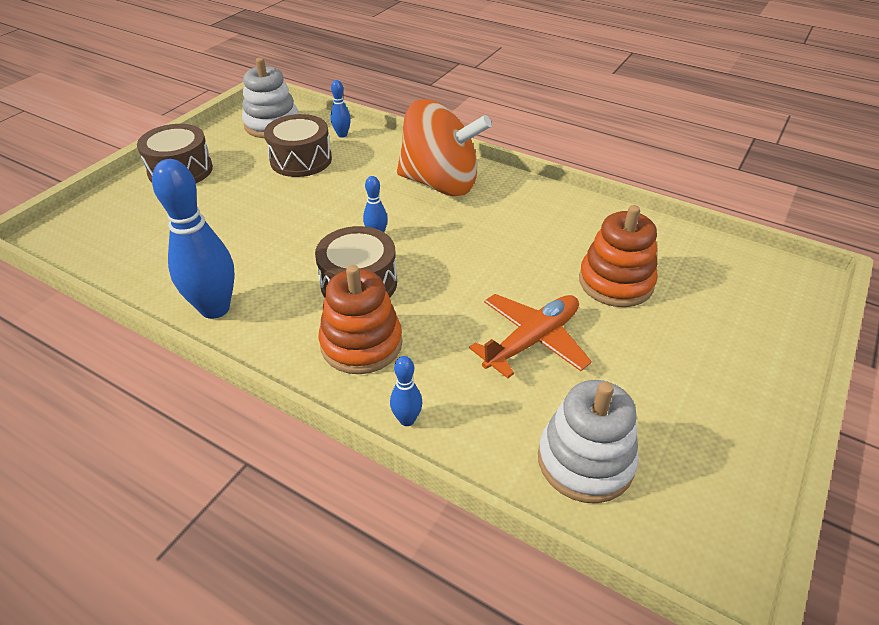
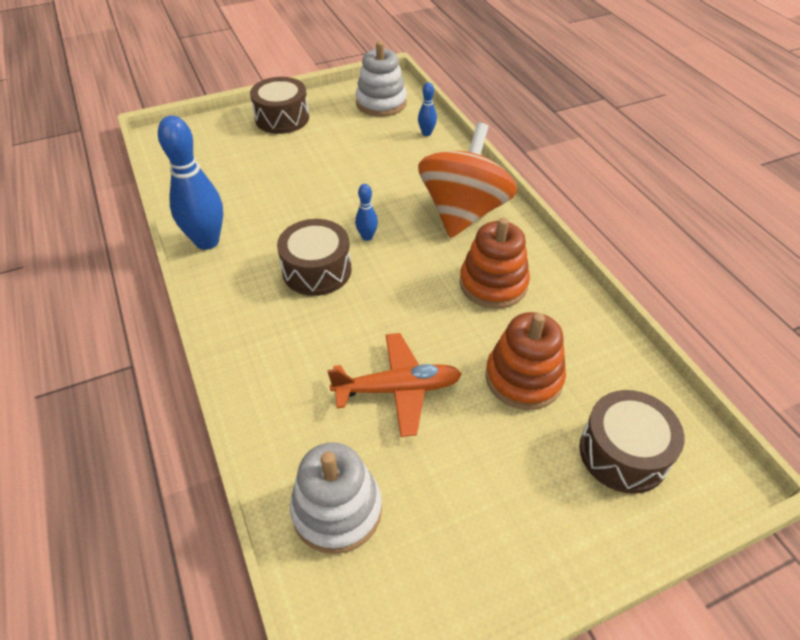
camera: 35 degrees right, 5 degrees up
brown drum [264,114,332,177] -> brown drum moved to [579,390,685,494]
orange stacking toy [319,265,402,374] -> orange stacking toy moved to [459,217,530,309]
blue bowling pin [390,356,422,426] -> none
orange spinning top [397,99,492,196] -> orange spinning top turned 120 degrees counterclockwise [418,122,517,238]

